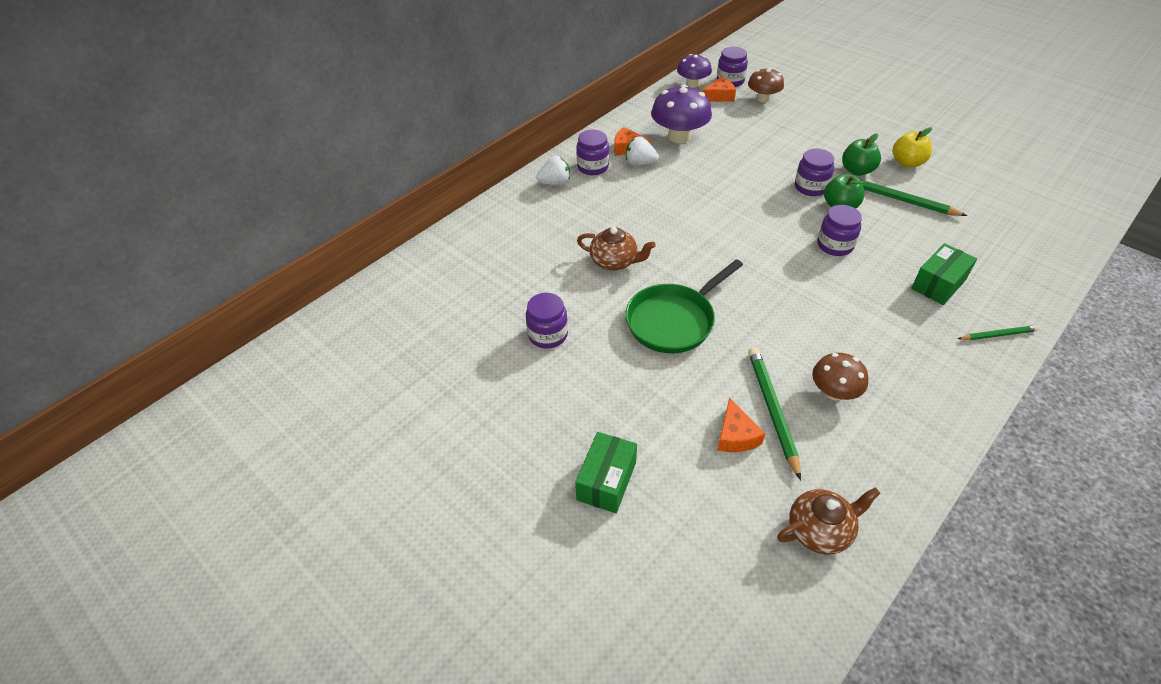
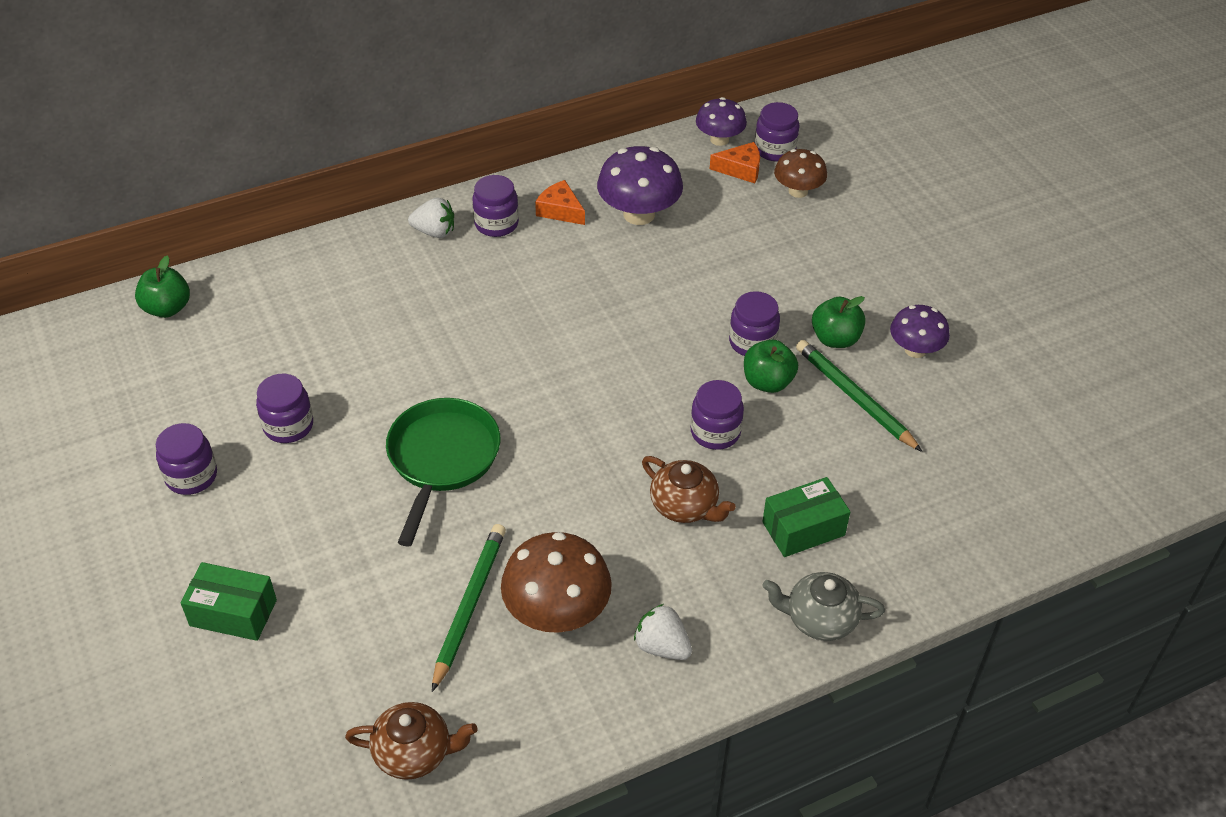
camera: 20 degrees right, 0 degrees up
green box [575,432,637,513] -> green box turned 60 degrees clockwise [181,562,277,641]
brown teapot [577,227,656,271] -> brown teapot moved to [642,456,736,523]
green pan [625,259,743,353] -> green pan turned 120 degrees clockwise [386,398,500,547]
white strawberry [626,136,659,166] -> white strawberry moved to [634,604,692,660]
orange cheese [717,398,765,452] -> none
brown mushroom [812,353,869,401] -> brown mushroom [501,532,612,633], size x1.59
yellow apple [893,127,932,168] -> purple mushroom [890,305,950,358]
green pencil [958,325,1039,340] -> grey teapot [762,572,885,641]
none -> green apple [135,256,190,318]
none -> purple jar [156,423,217,495]

